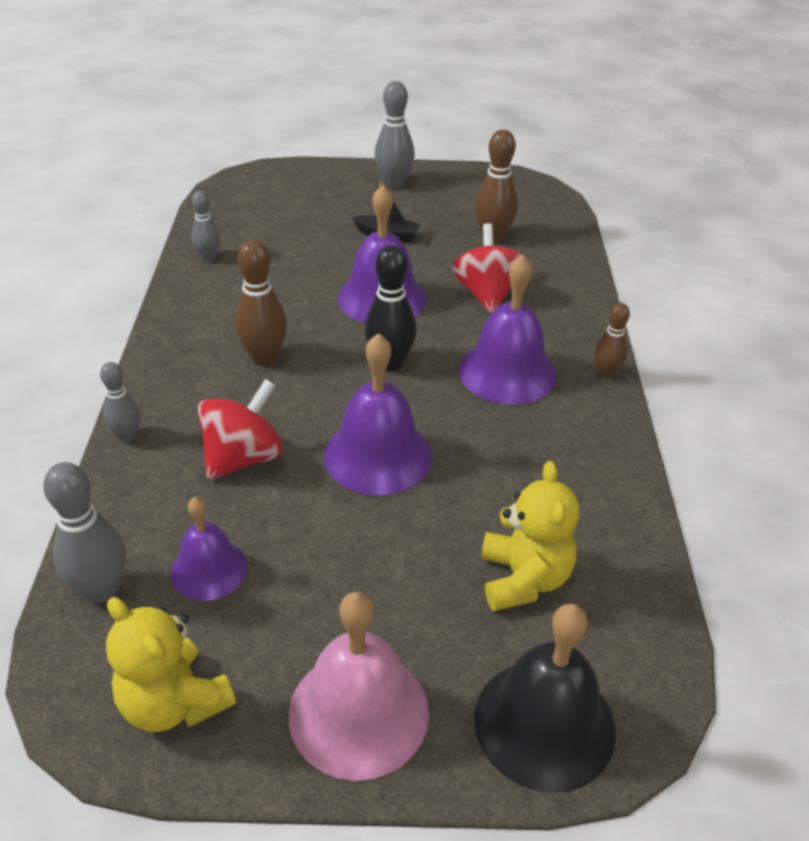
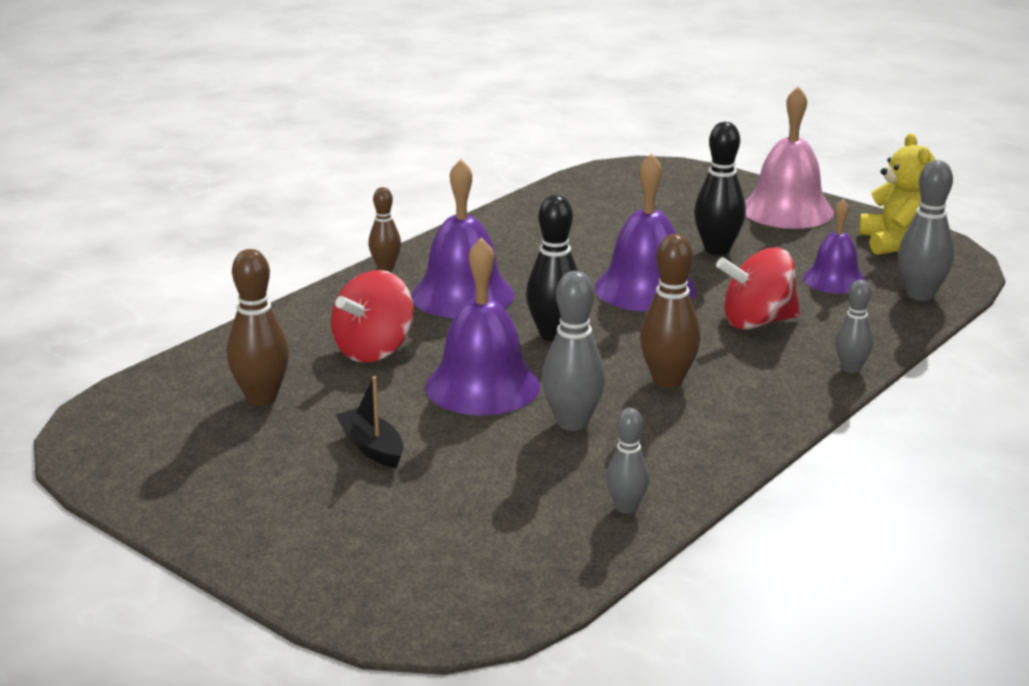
camera: 140 degrees left, 15 degrees down
grey bowling pin [375,81,415,189] -> grey bowling pin moved to [542,271,605,431]
black bell [474,604,616,793] -> none
yellow teddy bear [481,461,579,611] -> none
none -> black bowling pin [694,122,746,255]

